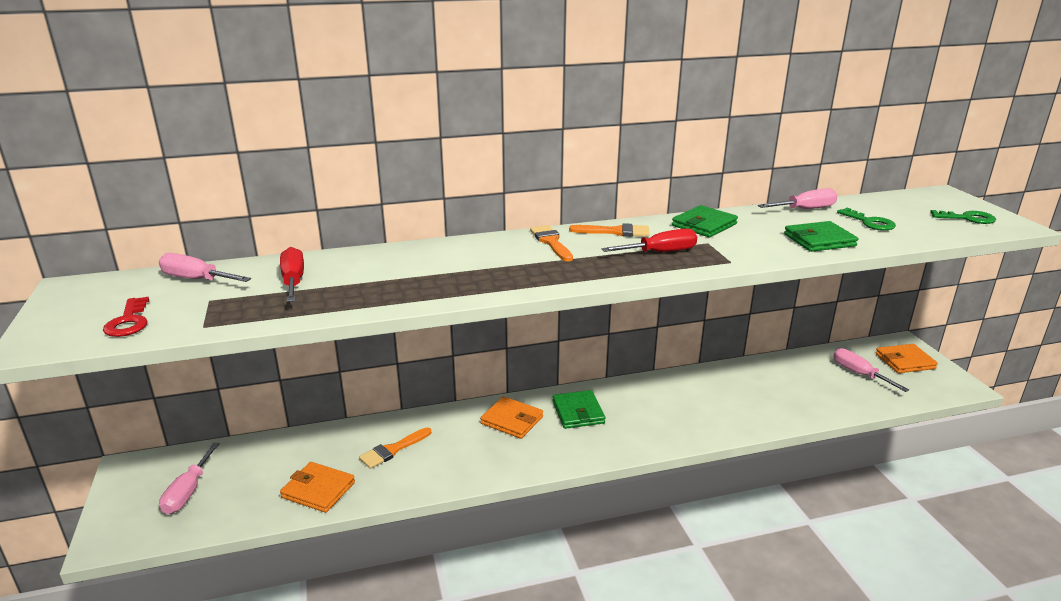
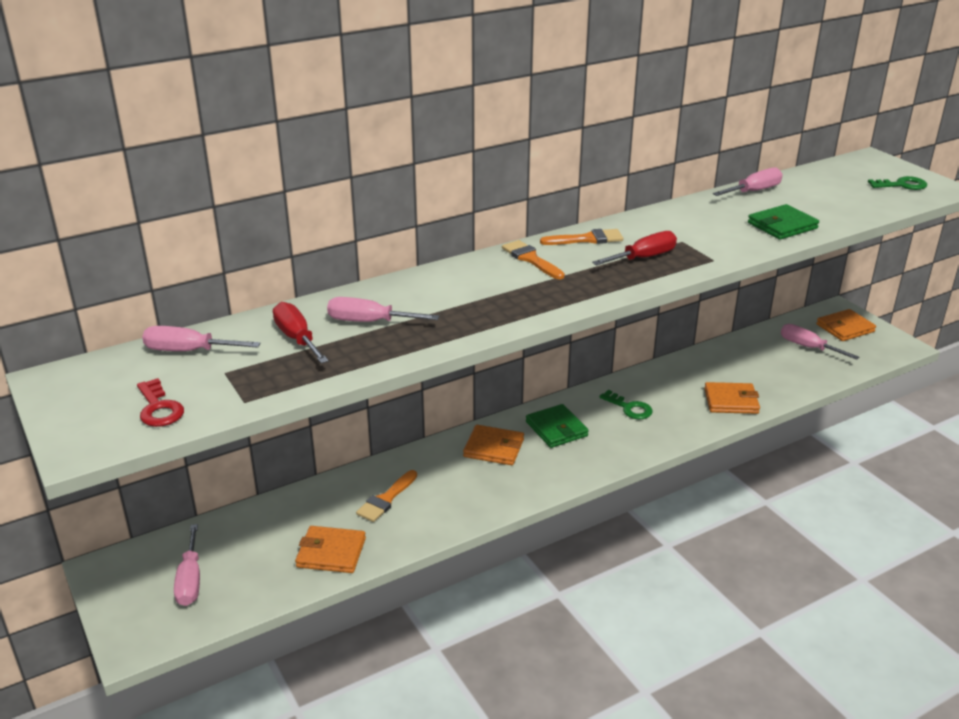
camera: 15 degrees left, 5 degrees up
green wallet [672,205,738,237] -> none
green key [837,208,896,231] -> green key moved to [599,390,652,419]
none -> pink screwdriver [327,297,439,322]
none -> orange wallet [704,382,760,414]

